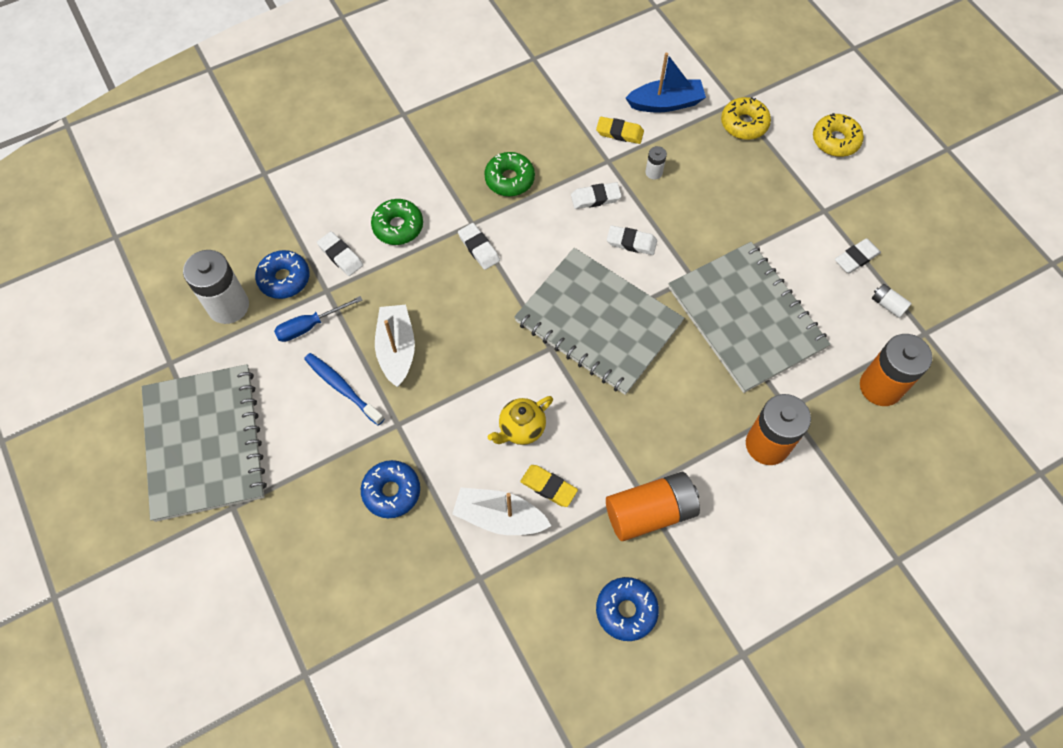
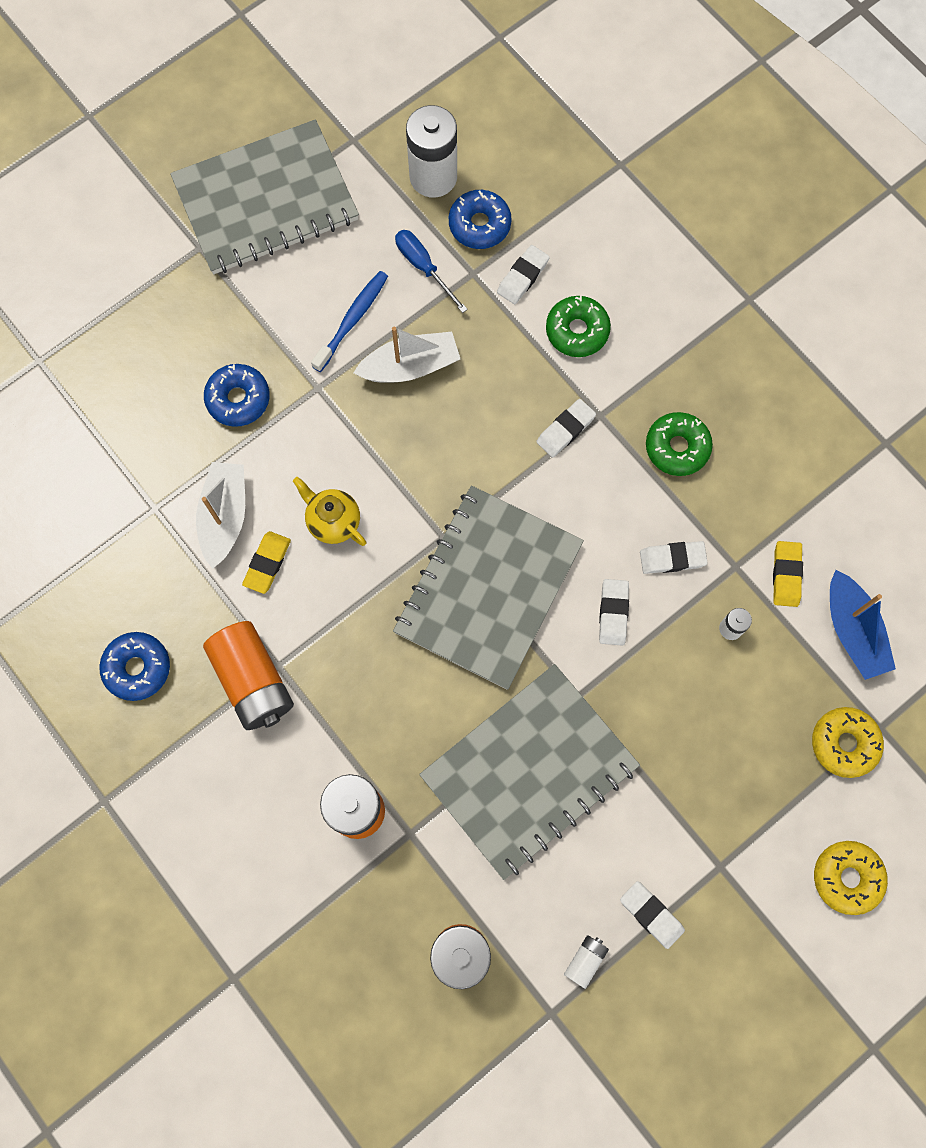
camera: 80 degrees right, 10 degrees up
white eraser [571,182,622,209] -> white eraser turned 75 degrees counterclockwise [640,541,708,574]

